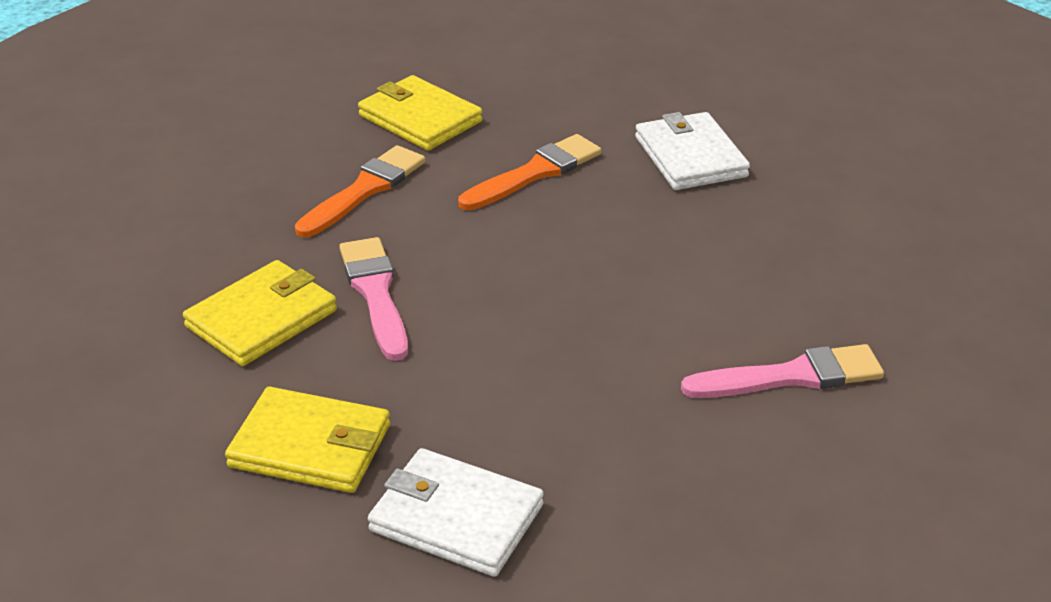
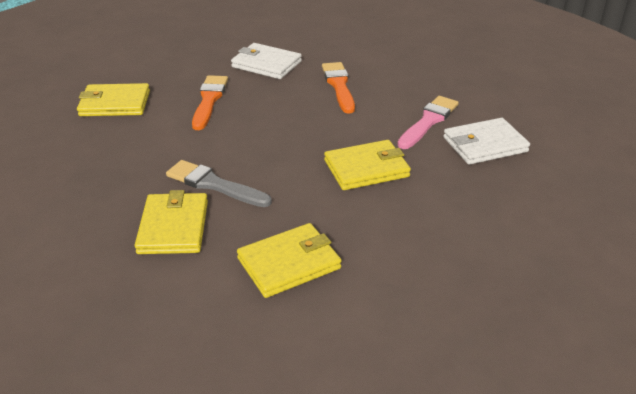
camera: 45 degrees left, 0 degrees up
orange brush [295,145,426,238] -> orange brush moved to [322,62,355,114]
pink brush [339,237,408,361] -> grey brush [166,160,272,207]
white wallet [368,448,544,577] -> white wallet moved to [443,118,530,165]
none -> yellow wallet [324,140,411,190]

